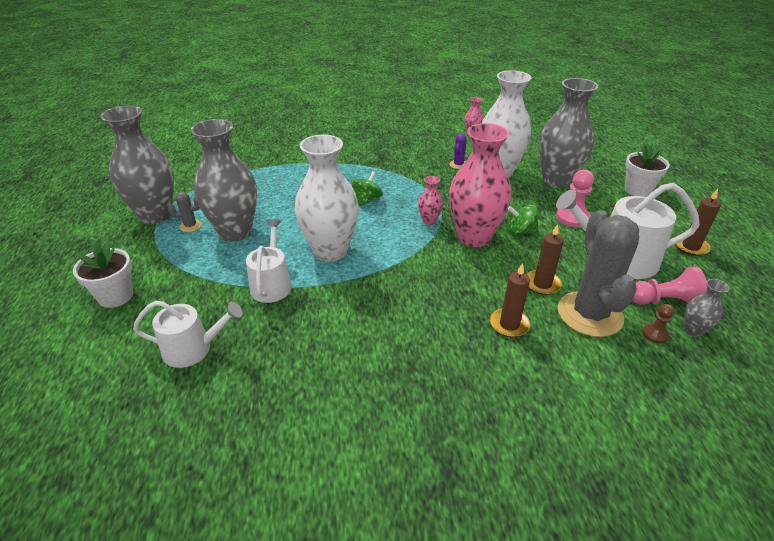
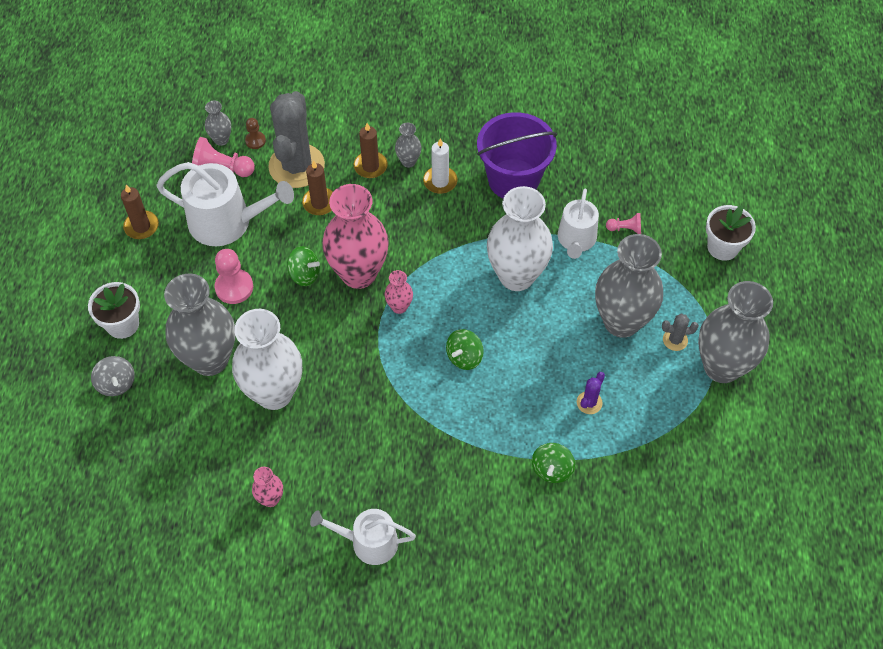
camera: 170 degrees left, 20 degrees up
white watering can [133,301,242,368] -> white watering can moved to [310,509,416,565]
purple cactus [449,134,466,169] -> purple cactus moved to [577,372,605,414]
none -> grey spinning top [91,356,135,396]
none -> grey vase [395,123,422,168]
none -> white candle [423,138,457,194]
none -> purple bucket [477,112,557,198]
none -> green spinning top [532,443,575,483]
none -> pink pawn [606,213,641,234]

